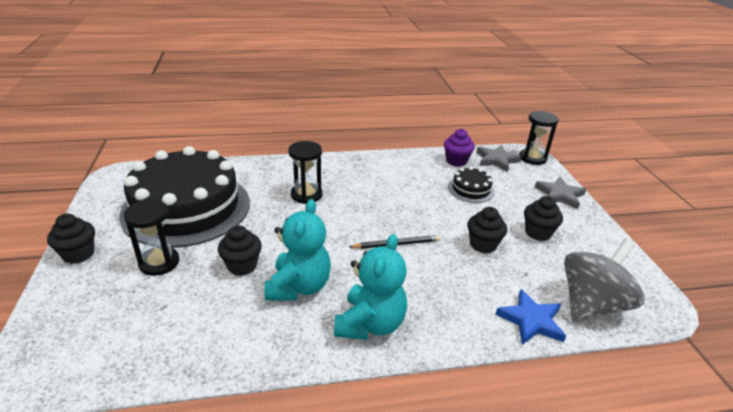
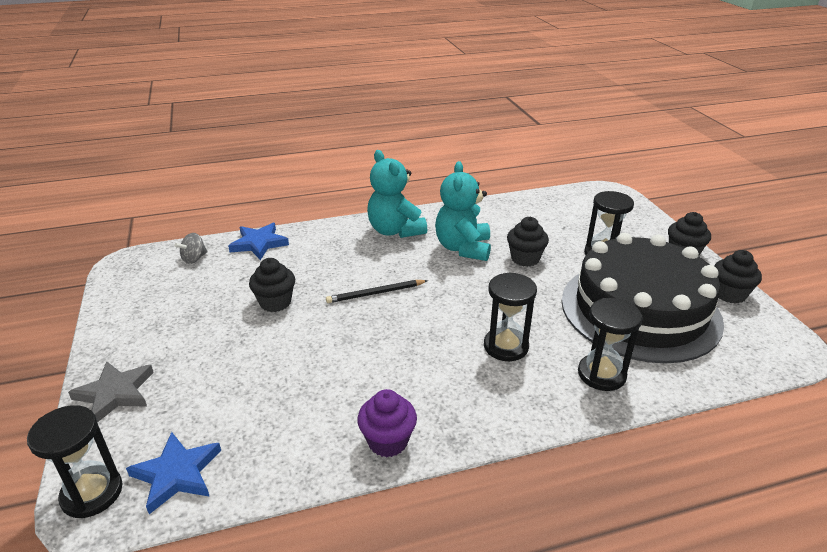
camera: 175 degrees right, 0 degrees up
turquoise teddy bear [334,234,407,340] -> turquoise teddy bear turned 45 degrees counterclockwise [367,150,427,238]
purple cupcake [444,129,475,167] -> purple cupcake moved to [357,389,417,457]
black cake [448,167,495,203] -> none
grey star [477,145,521,172] -> blue star [126,432,221,514]
black cupcake [524,196,563,241] -> black cupcake moved to [714,250,762,304]
grey spinning top [564,239,645,322] -> grey spinning top [174,233,208,264], size x0.43
none -> black hourglass [578,298,643,391]

